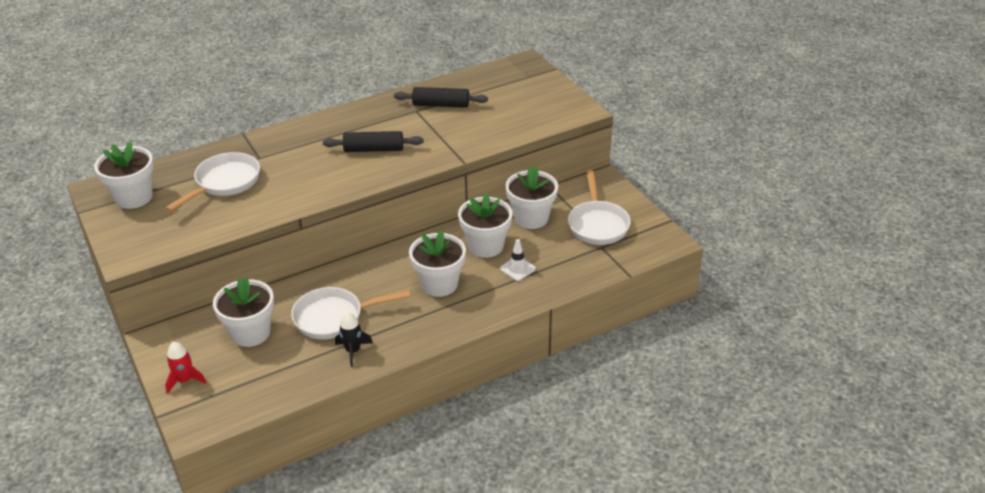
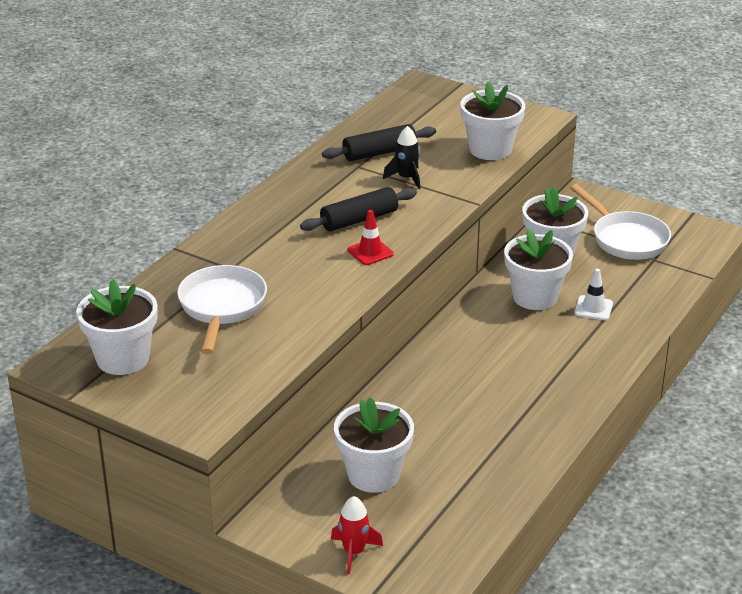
camera: 30 degrees left, 5 degrees down
white pan [291,287,410,339] -> none
black rocket [335,312,373,367] -> black rocket moved to [383,126,420,189]
white flower pot [409,230,466,297] -> white flower pot moved to [460,81,525,160]
none -> red traffic cone [348,210,394,265]

